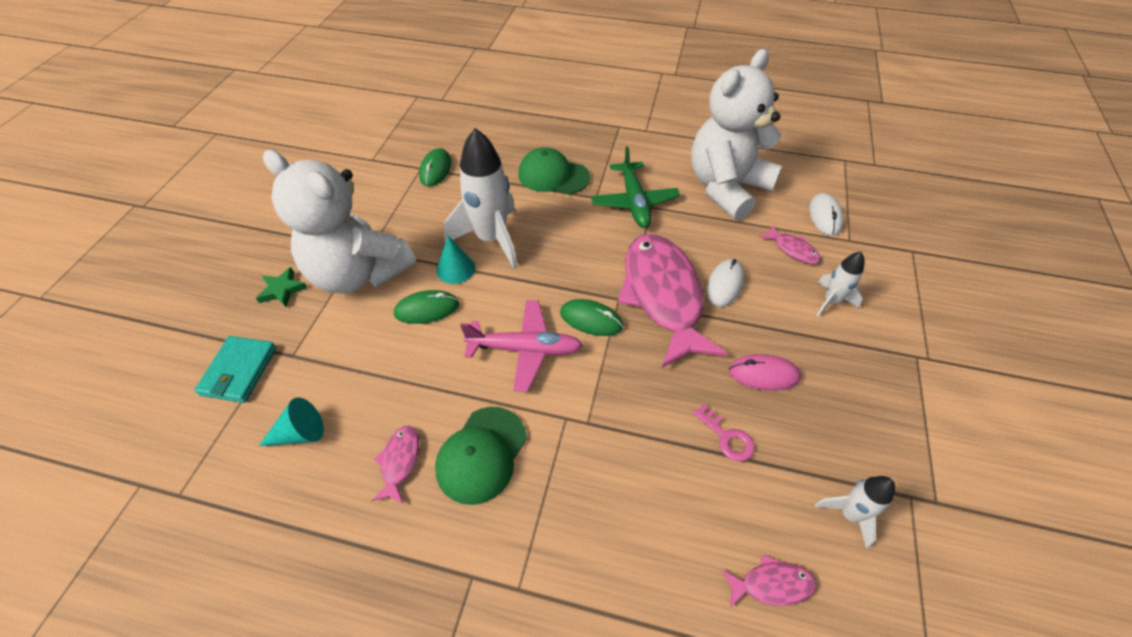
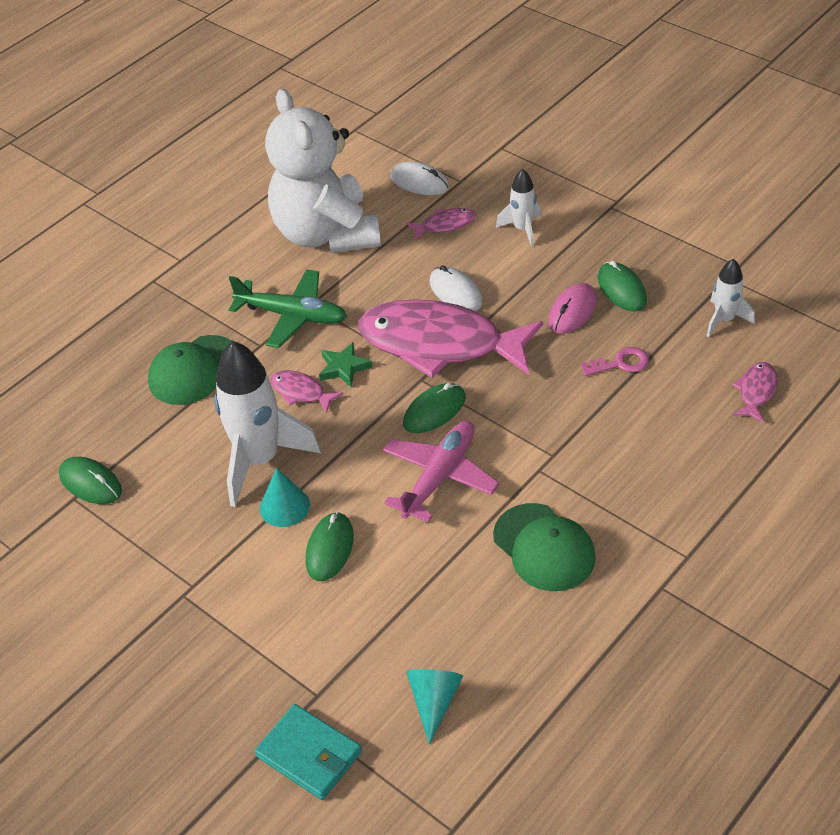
camera: 60 degrees left, 5 degrees down
green star [256,267,307,307] -> green star moved to [319,342,372,387]
white teddy bear [263,149,416,294] -> none
pink fish [371,426,419,504] -> pink fish moved to [270,370,343,413]
none -> green mouse [598,261,647,311]

